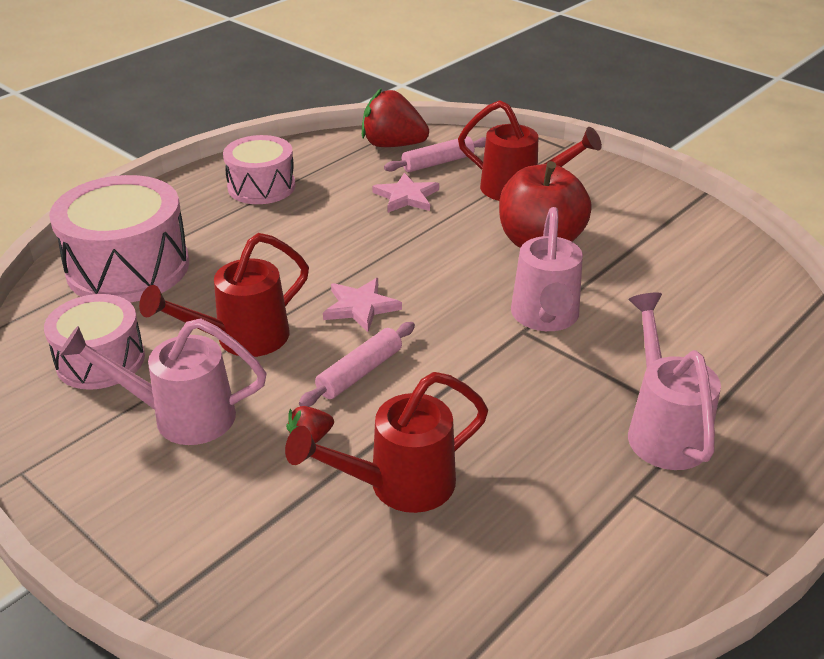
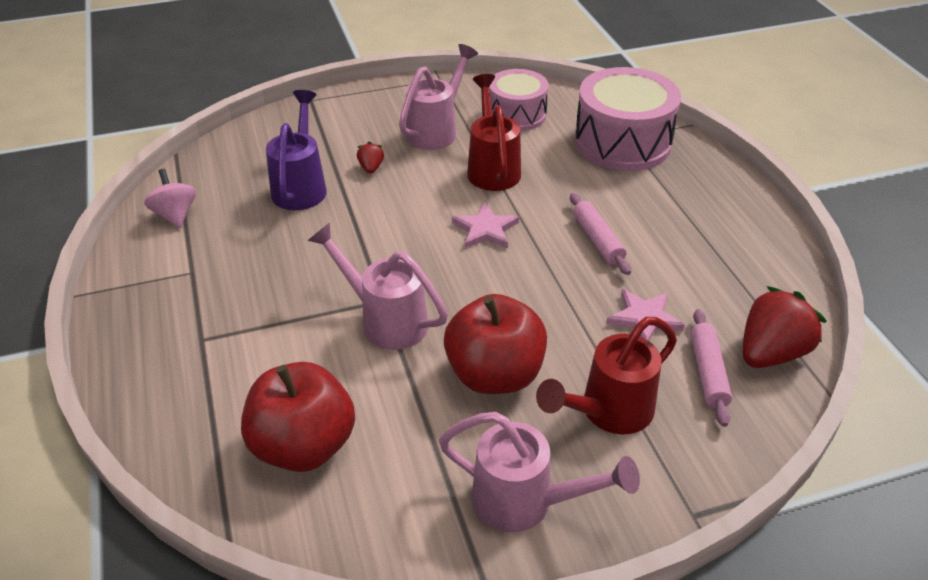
camera: 120 degrees right, 5 degrees up
pink drum [223,135,295,204] -> none
red watering can [285,372,488,513] -> purple watering can [266,90,327,210]
pink rolling pin [299,322,415,407] -> pink rolling pin moved to [570,193,631,275]
pink watering can [628,292,721,470] -> pink watering can moved to [439,412,640,532]
none -> pink spinning top [144,169,196,228]
none -> red apple [241,362,355,472]

